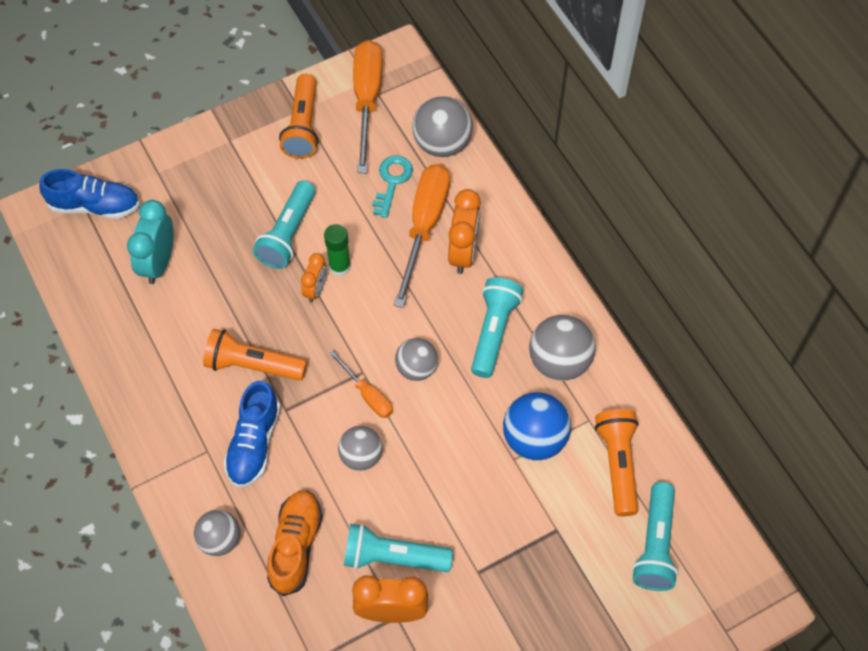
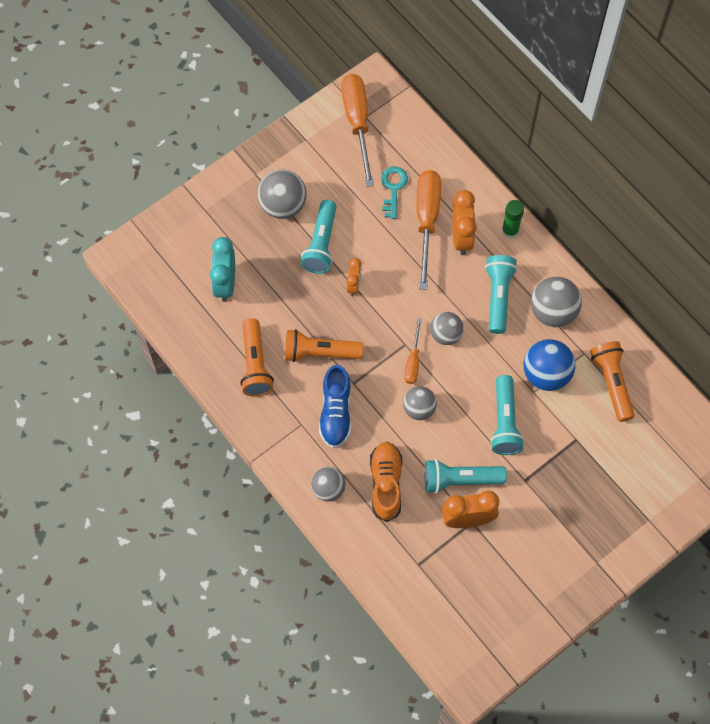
camera: 10 degrees left, 5 degrees up
blue shoe [39,169,140,219] -> none
orange flashlight [279,74,318,159] -> orange flashlight moved to [240,318,274,397]
green glue stick [324,224,351,276] -> green glue stick moved to [502,200,524,239]
orange screwdriver [329,351,393,418] -> orange screwdriver turned 60 degrees clockwise [404,318,422,384]
grey ball [412,96,473,157] -> grey ball moved to [257,169,307,219]
turquoise flashlight [632,482,678,591] -> turquoise flashlight moved to [490,375,524,455]

